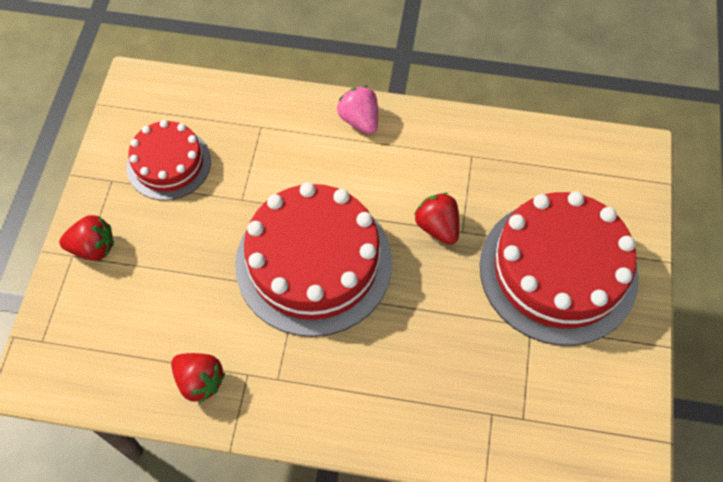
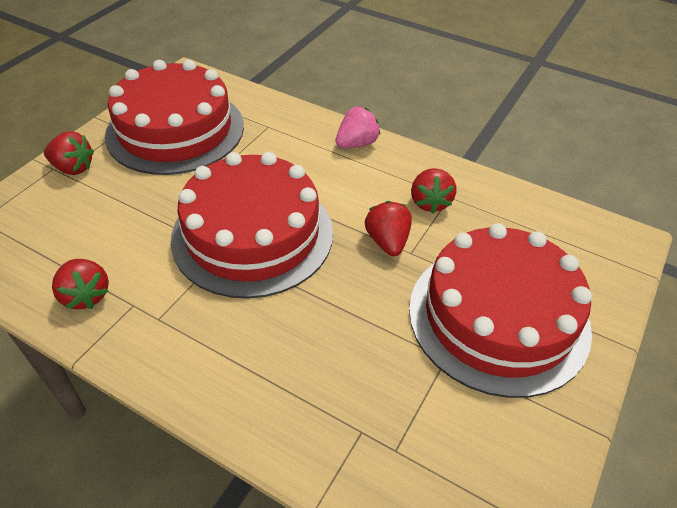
camera: 20 degrees right, 15 degrees down
red cake [126,120,211,201] -> red cake [105,60,244,175], size x1.76
pink strawberry [337,86,378,134] -> pink strawberry turned 60 degrees clockwise [336,107,380,148]
none -> red strawberry [411,168,457,214]

